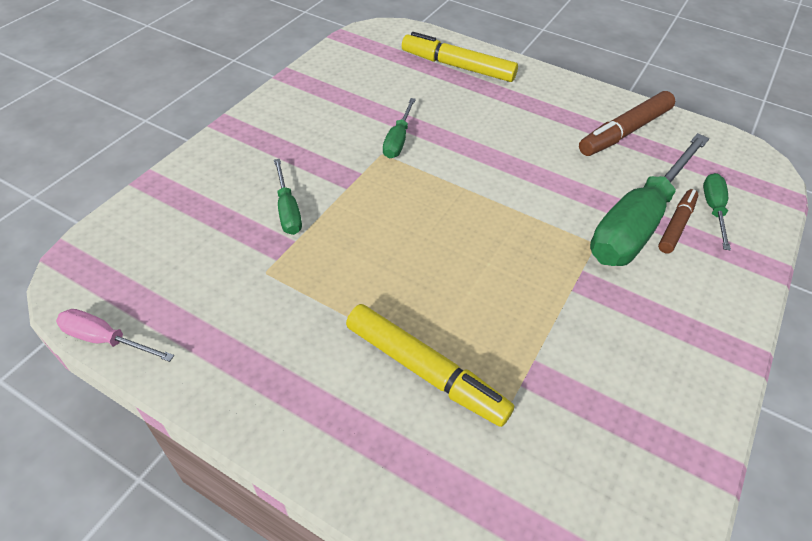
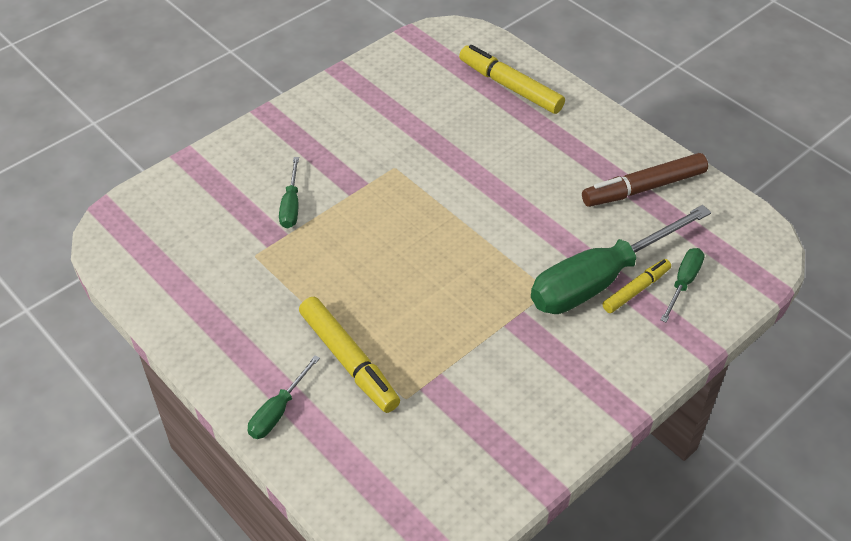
camera: 20 degrees right, 0 degrees up
pink screwdriver [56,309,174,362] -> none
green screwdriver [383,98,416,159] -> green screwdriver moved to [248,355,320,439]
brown marker [658,189,698,253] -> yellow marker [603,259,671,313]

